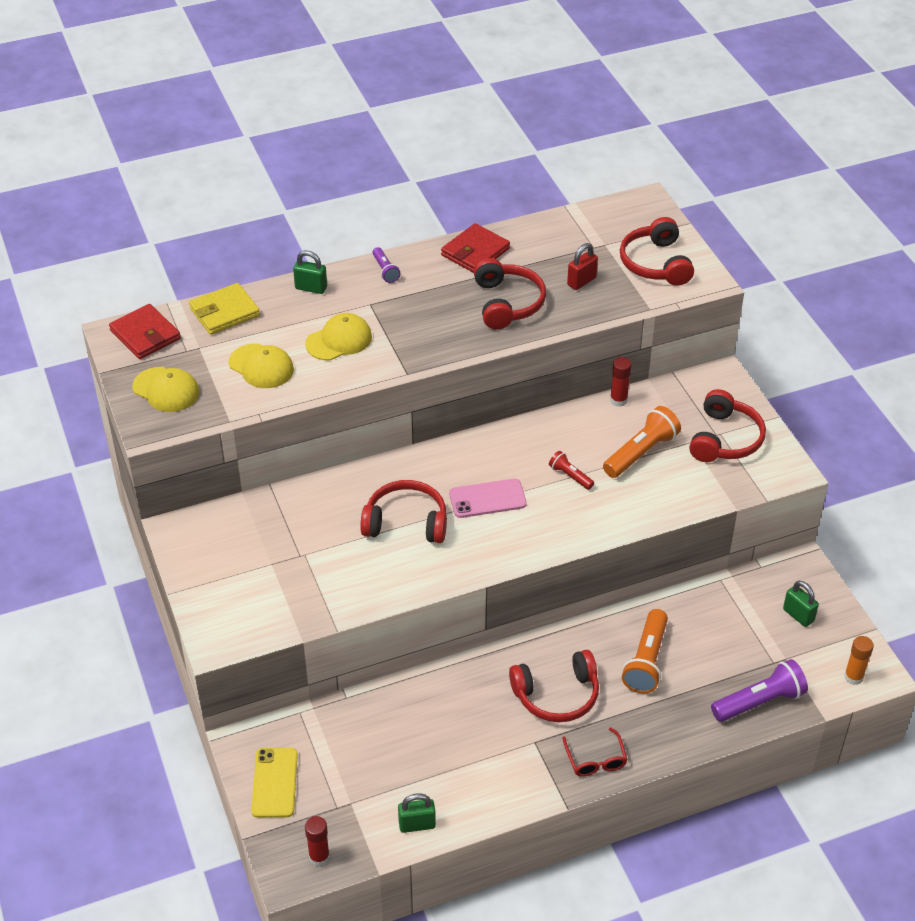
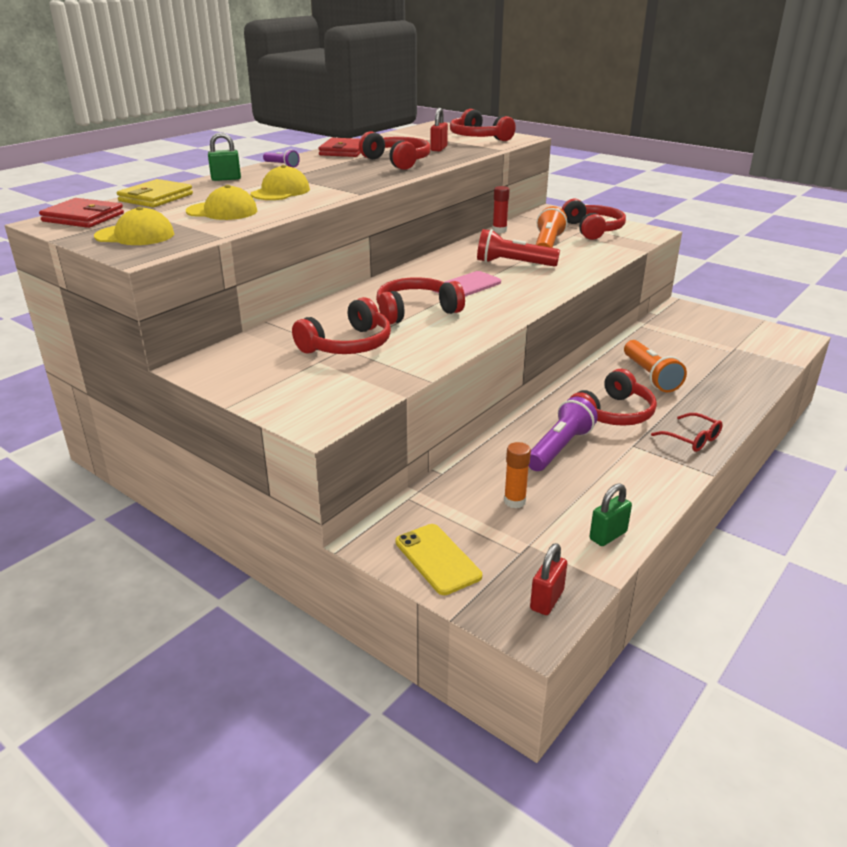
camera: 30 degrees left, 15 degrees down
red glue stick [305,816,330,866] -> red padlock [530,543,567,615]
red flashlight [549,451,594,490] -> red flashlight [477,229,560,267], size x1.86
purple flashlight [711,659,808,722] -> purple flashlight moved to [528,397,598,471]
green padlock [783,581,819,627] -> none
orange glue stick [844,636,874,685] -> orange glue stick moved to [504,442,531,509]
none -> red headphones [292,297,391,354]

